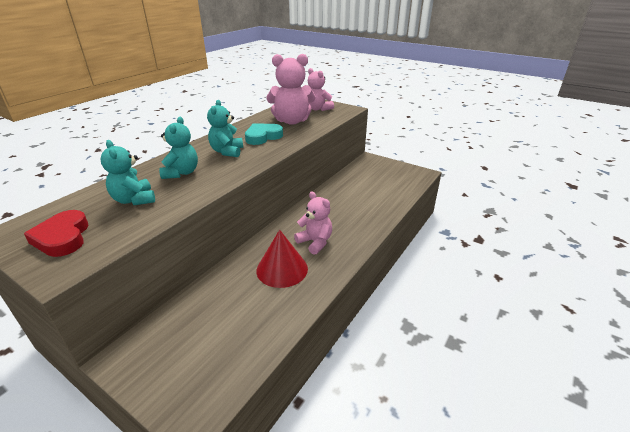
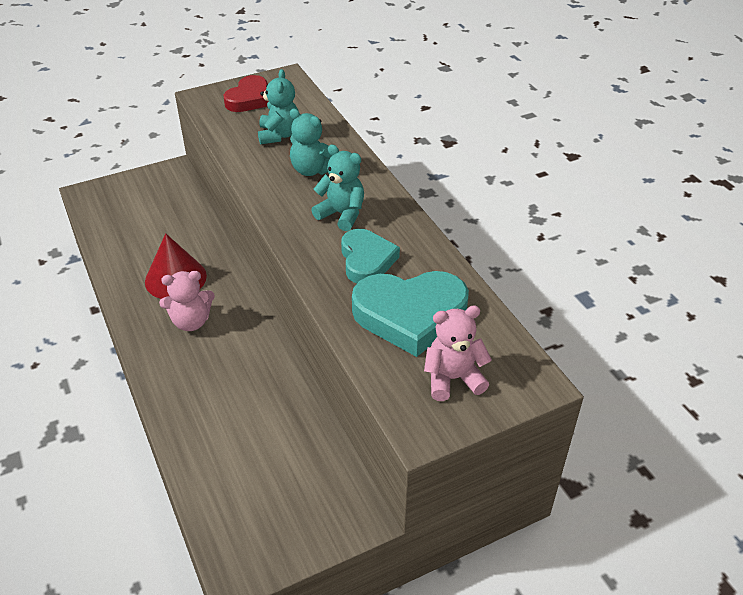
camera: 120 degrees right, 10 degrees up
red heart [24,210,89,257] -> red heart turned 105 degrees clockwise [224,75,269,112]
turquoise teddy bear [100,140,155,205] -> turquoise teddy bear turned 90 degrees clockwise [258,69,298,144]
pink teddy bear [267,54,316,125] -> turquoise heart [352,271,469,357]

